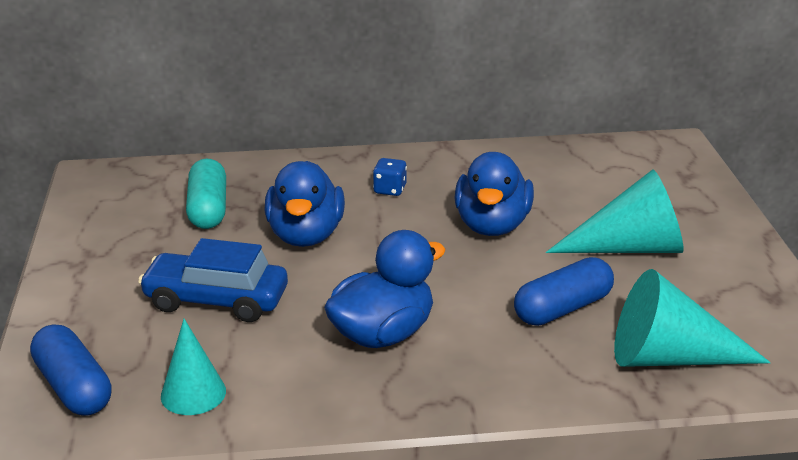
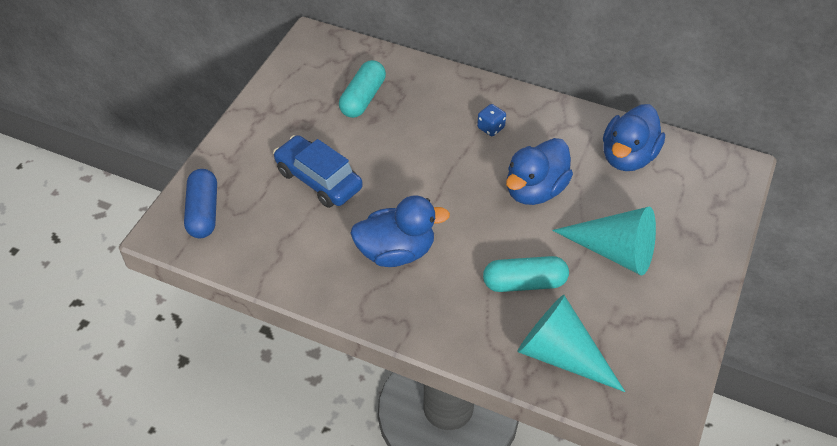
camera: 30 degrees right, 20 degrees up
turquoise cone [161,319,226,415] -> none
blue duck [264,161,345,247] -> blue duck moved to [603,104,665,171]
blue capsule [514,257,614,326] -> turquoise capsule [483,256,569,292]

